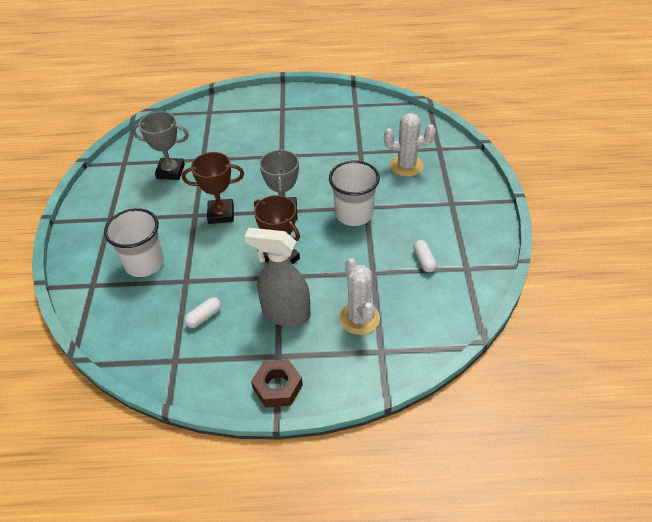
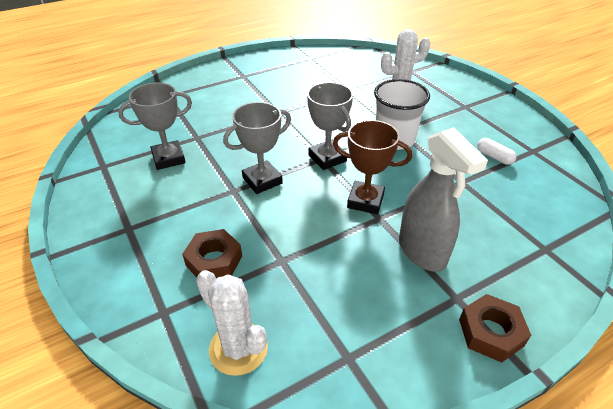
camera: 30 degrees left, 5 degrees down
white cup [104,208,164,277] -> brown nut [182,229,242,279]
brown trophy [182,152,244,224] -> grey trophy [223,102,291,194]
white capsule [184,297,221,328] -> none
grey spray bottle [244,228,311,327] -> grey spray bottle turned 105 degrees counterclockwise [399,127,488,272]
white cactus [339,258,380,335] -> white cactus moved to [196,270,268,376]

